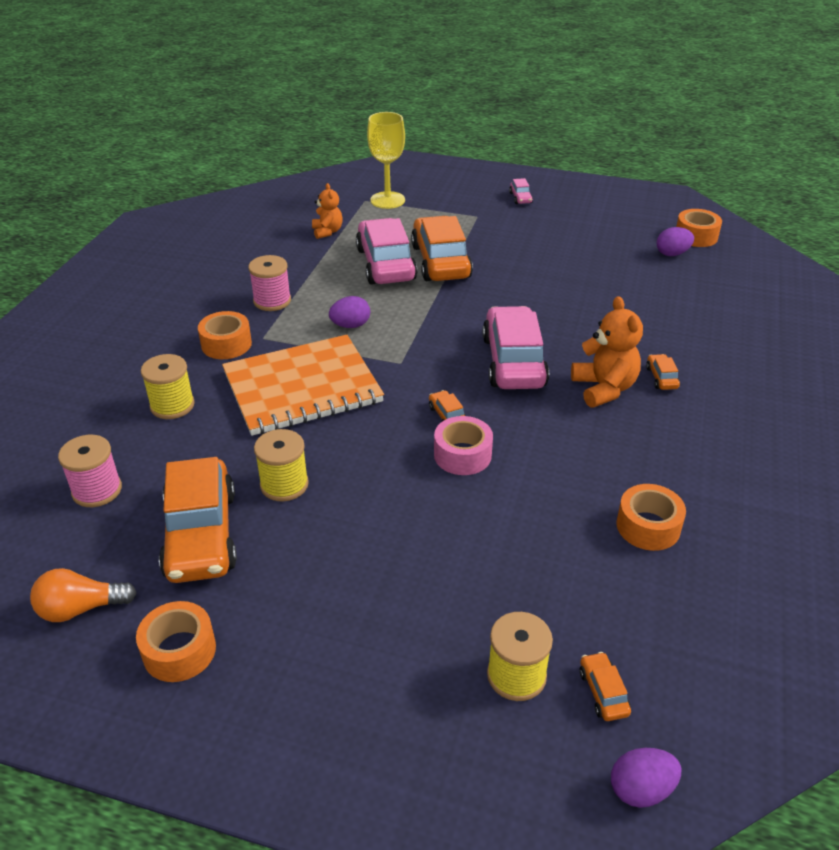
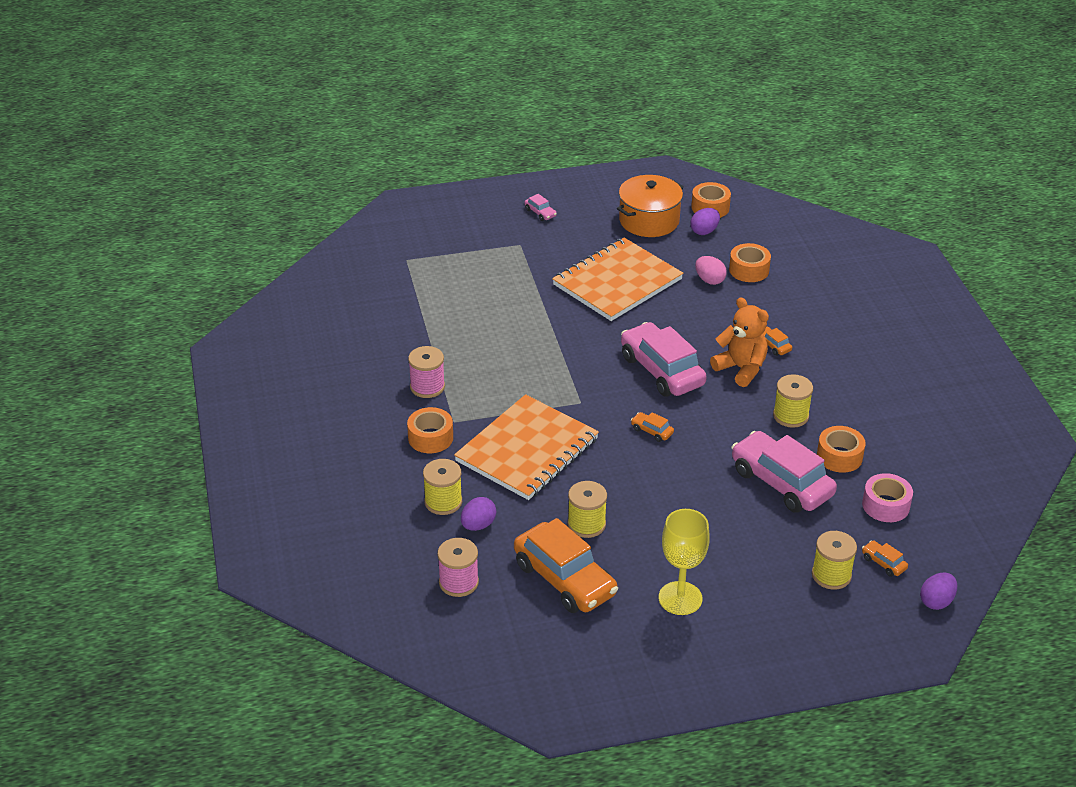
camera: 30 degrees left, 0 degrees up
orange light bulb [30,568,137,622] -> none
orange tape [136,601,216,682] -> orange tape moved to [729,243,771,282]
orange teddy bear [312,183,343,239] -> none
purple egg [329,296,370,328] -> purple egg moved to [461,497,496,531]
pink car [356,218,417,285] -> pink car moved to [732,431,837,513]
yellow goblet [367,112,405,209] -> yellow goblet moved to [659,509,710,615]
orange car [411,216,473,281] -> none
pink tape [434,416,493,475] -> pink tape moved to [862,473,913,522]
none -> orange notebook [552,238,683,321]
none -> orange pot [617,175,684,237]
none -> pink egg [695,256,727,285]
none -> yellow spool [773,374,813,428]

